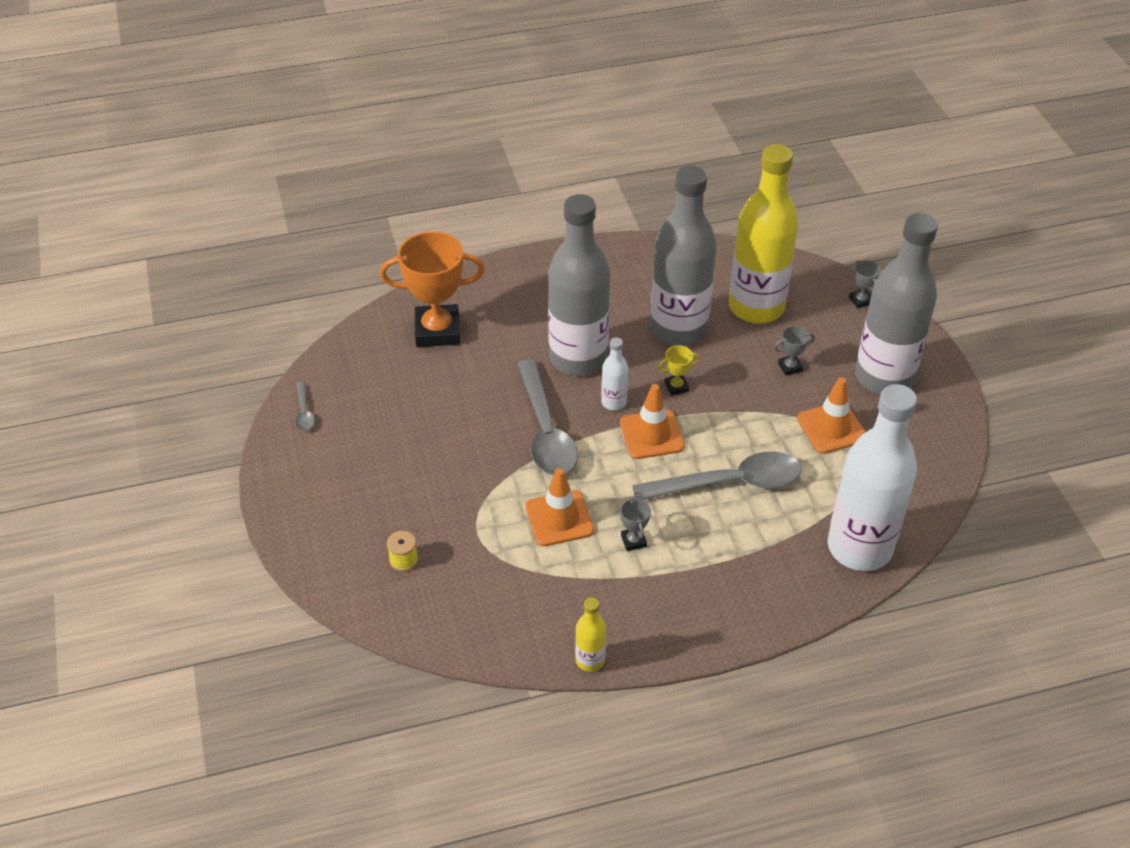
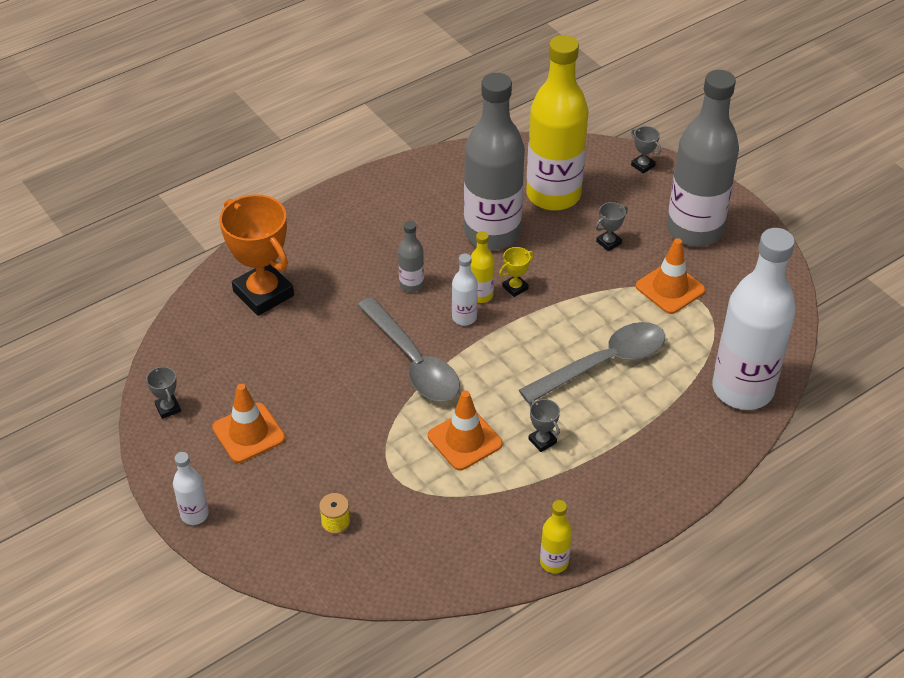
camera: 20 degrees left, 0 degrees up
grey spoon [296,381,315,431] -> grey trophy [146,366,181,419]
orange trophy [380,232,485,347] -> orange trophy turned 75 degrees clockwise [219,194,294,316]
grey bottle [548,194,610,376] -> grey bottle [398,221,424,292], size x0.42
orange traffic cone [620,384,685,459] -> orange traffic cone moved to [212,384,285,463]
none -> white bottle [173,452,209,525]
none -> yellow bottle [471,231,495,303]

